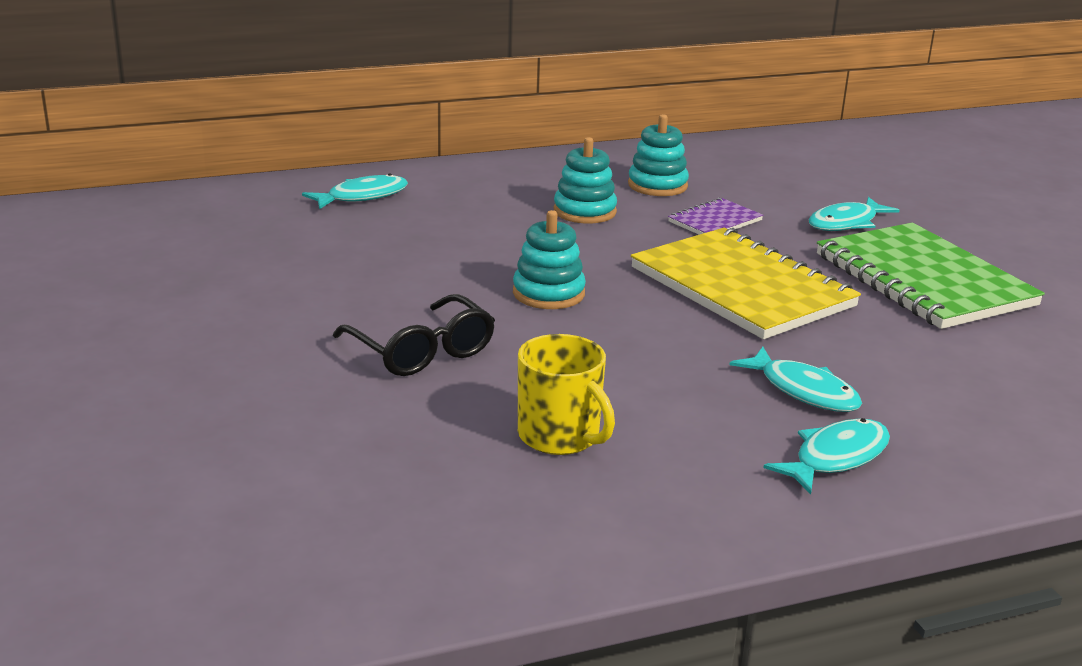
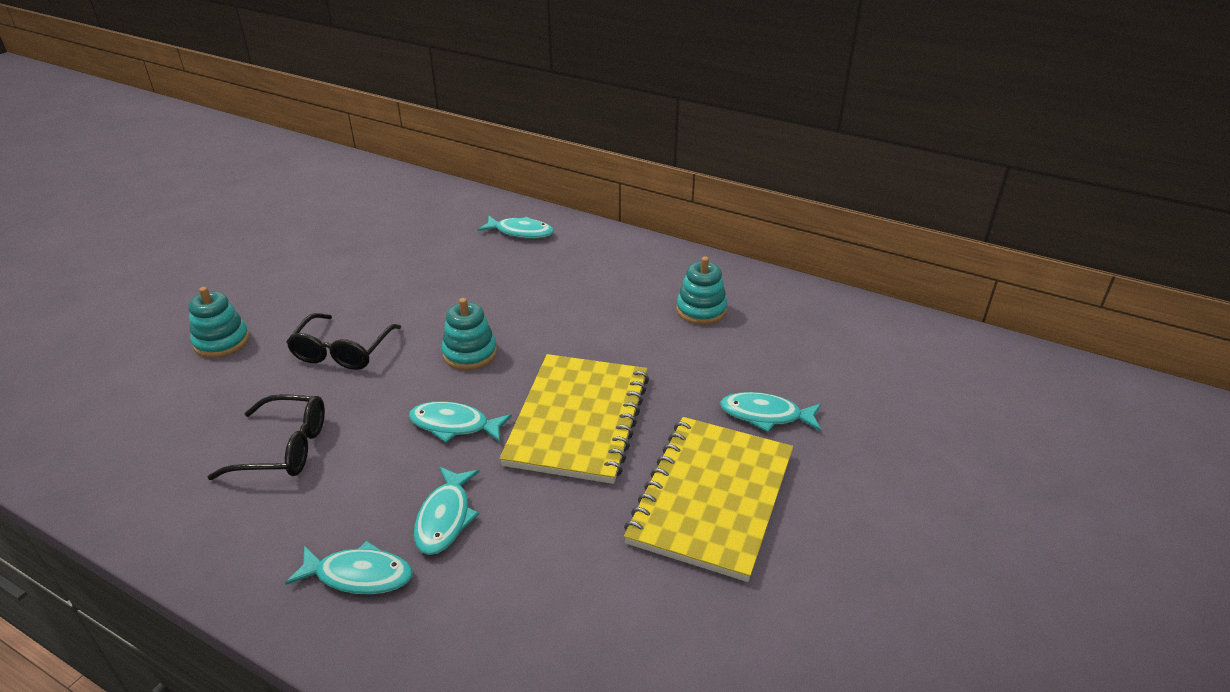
camera: 50 degrees right, 10 degrees up
yellow mug [518,334,615,455] -> black glasses [208,394,325,480]
turquoise stacking toy [554,137,617,224] -> turquoise stacking toy moved to [188,287,249,358]
purple notebook [668,198,763,235] -> none
green notebook [817,223,1045,329] -> yellow notebook [624,417,793,582]
none -> turquoise fish [409,401,512,443]

